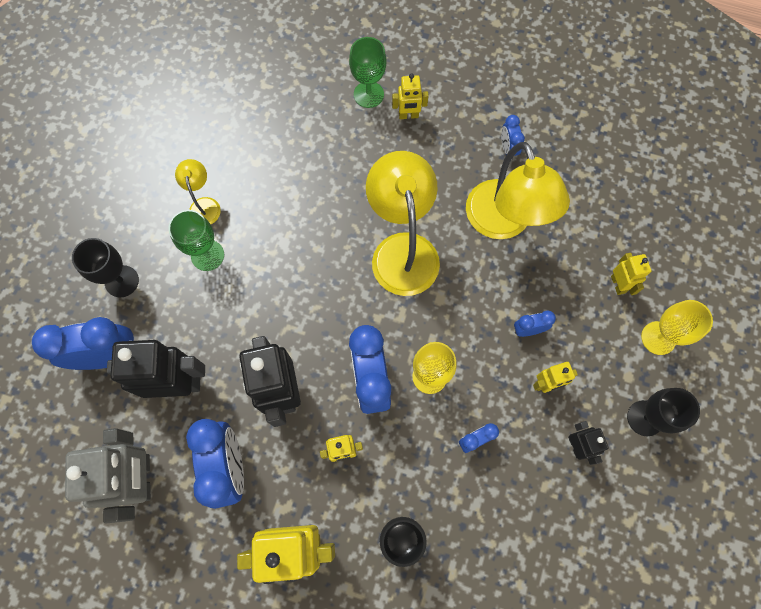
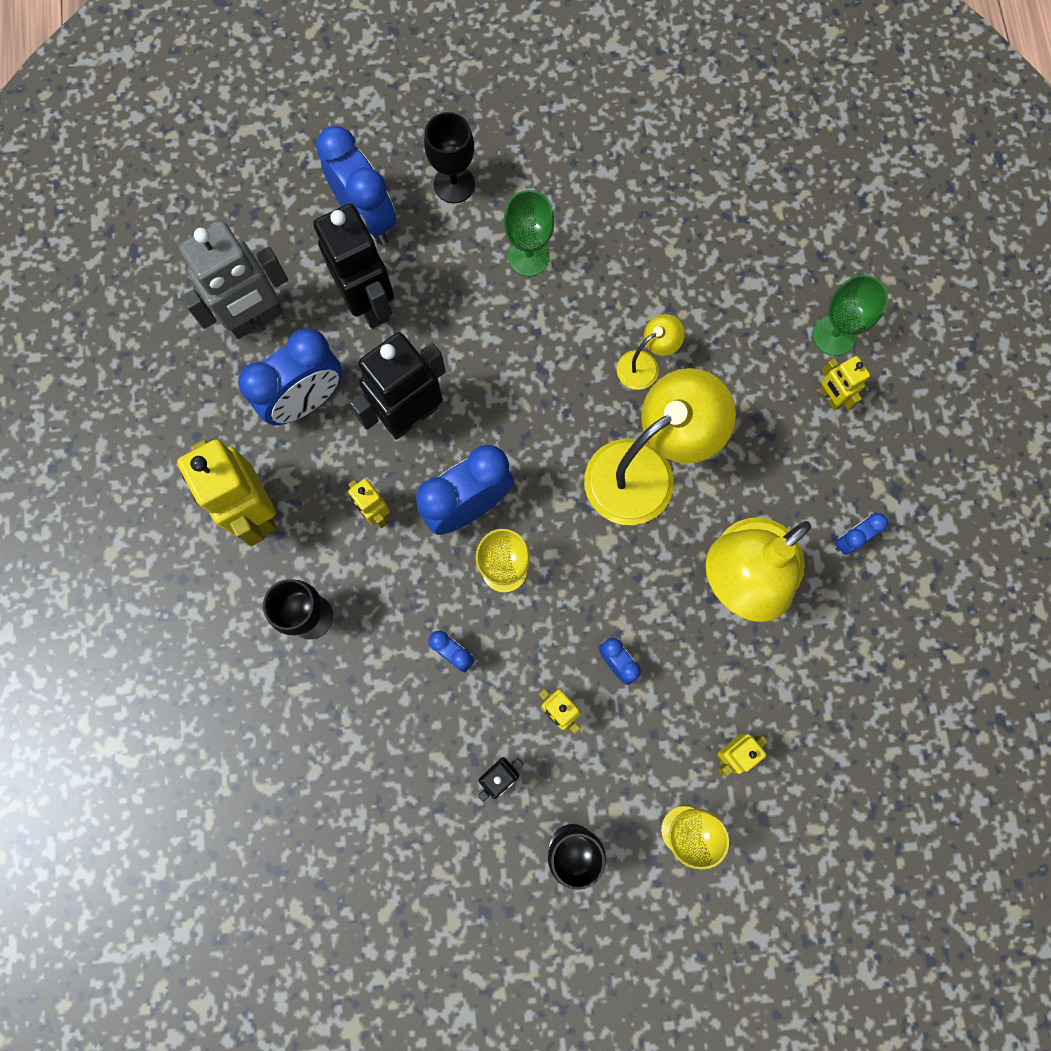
camera: 65 degrees right, 5 degrees up
yellow lamp [175,159,221,224] -> yellow lamp moved to [617,314,685,390]

